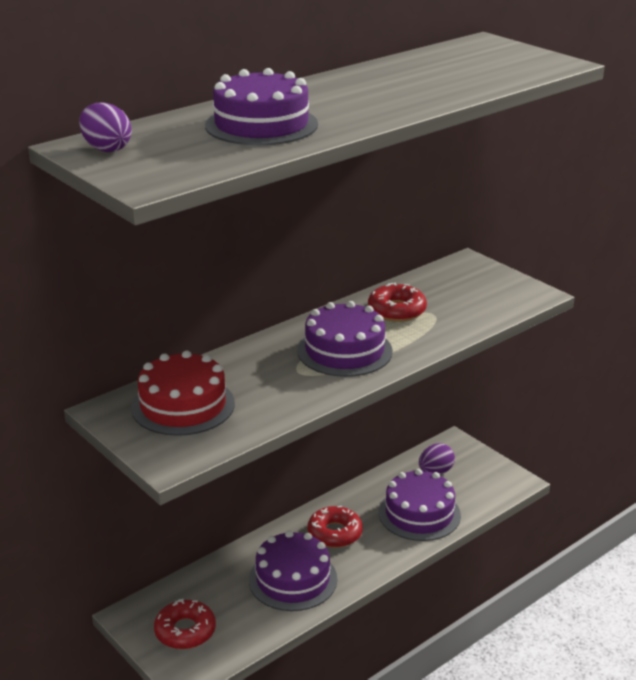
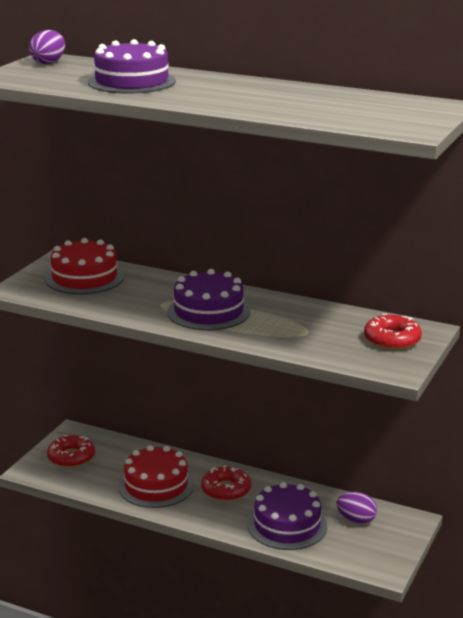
camera: 65 degrees right, 5 degrees down
purple cake [249,530,337,611] -> red cake [118,445,194,508]
red donut [368,283,427,322] -> red donut moved to [364,314,422,350]

